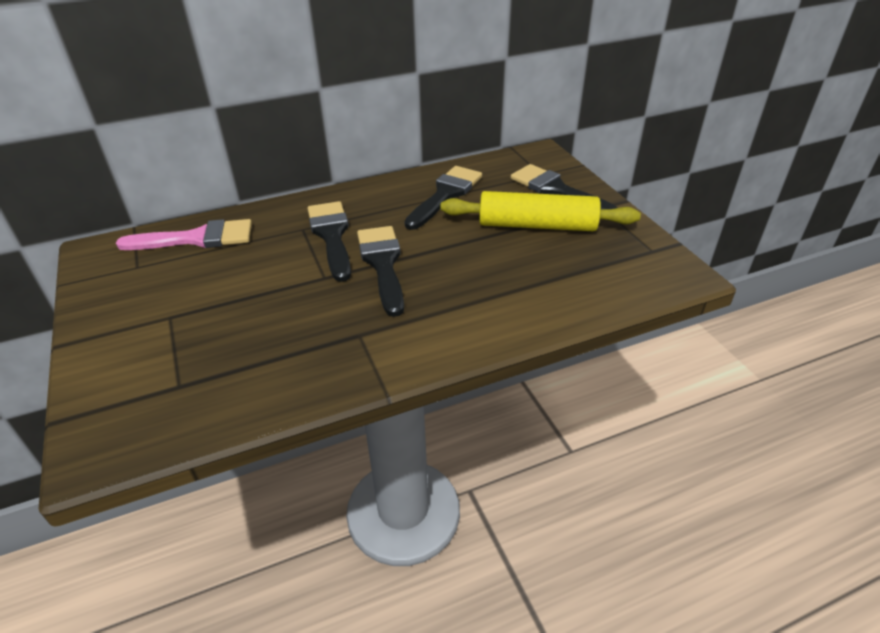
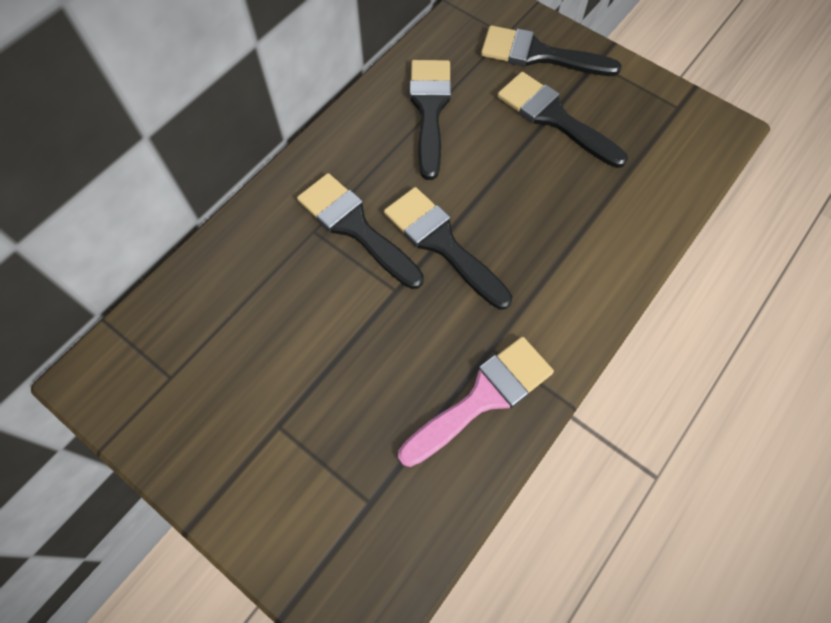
camera: 30 degrees left, 25 degrees up
pink brush [116,219,252,250] -> pink brush moved to [398,337,554,467]
yellow rolling pin [440,191,641,231] -> black brush [497,72,628,168]

